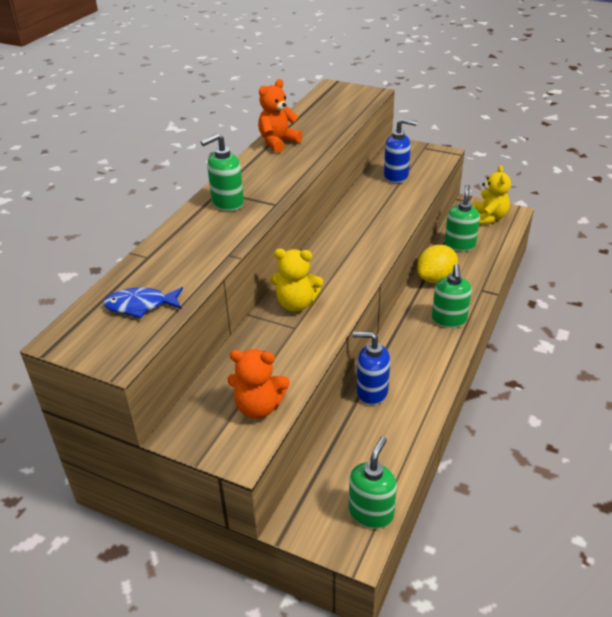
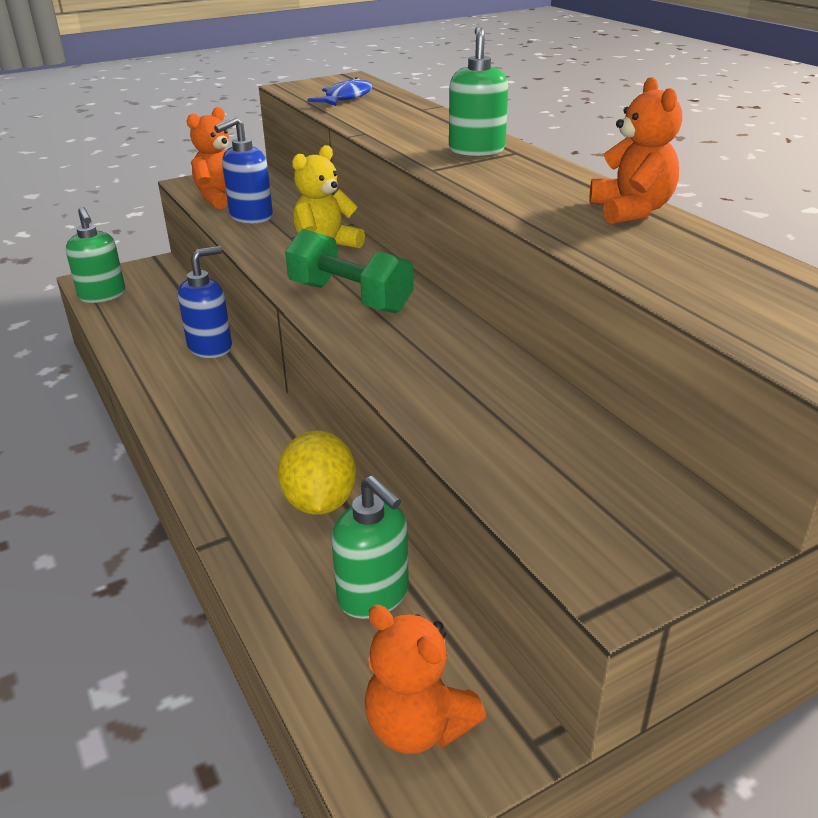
camera: 125 degrees right, 5 degrees down
blue soap dispenser [384,118,417,183] -> blue soap dispenser moved to [214,117,273,224]
green soap dispenser [432,264,472,328] -> none
yellow teddy bear [473,165,511,225] -> orange teddy bear [365,605,486,754]
none -> green dumbbell [285,229,414,313]

